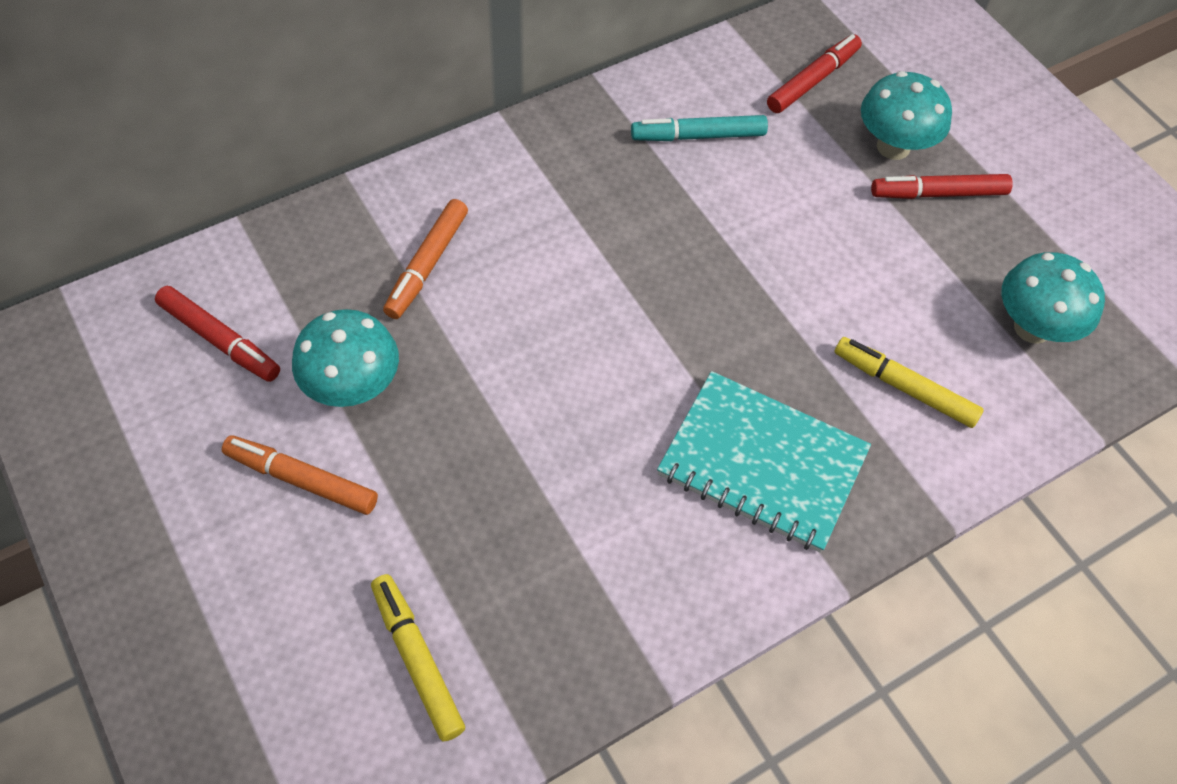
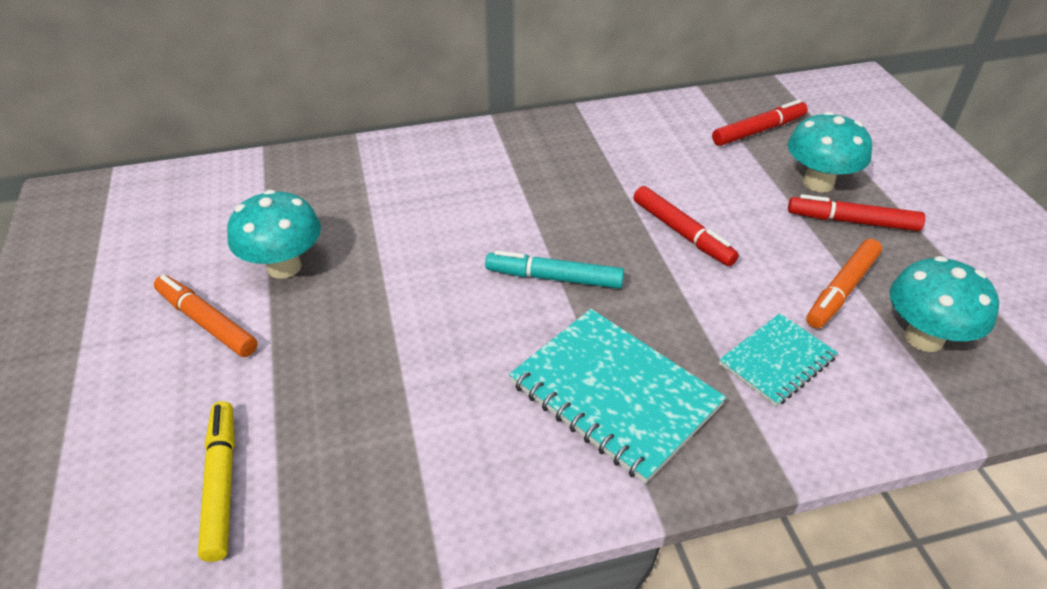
camera: 20 degrees right, 15 degrees down
red marker [155,286,280,382] -> red marker moved to [634,186,739,266]
orange marker [383,199,468,319] -> orange marker moved to [806,239,882,328]
turquoise marker [631,115,768,141] -> turquoise marker moved to [485,250,624,289]
yellow marker [834,337,984,428] -> turquoise notebook [719,313,838,407]

